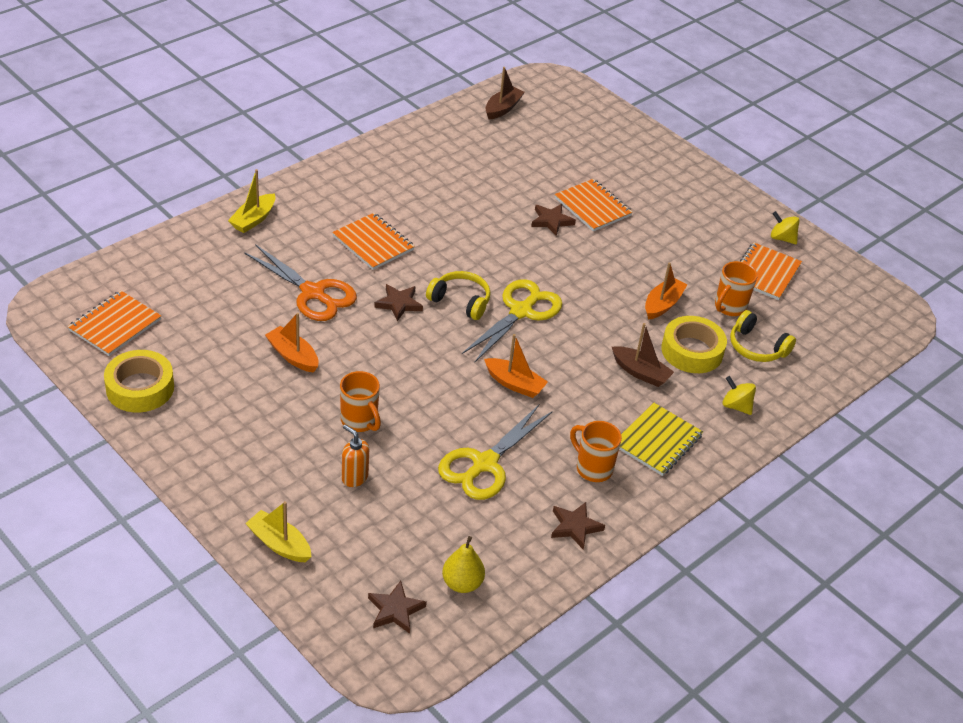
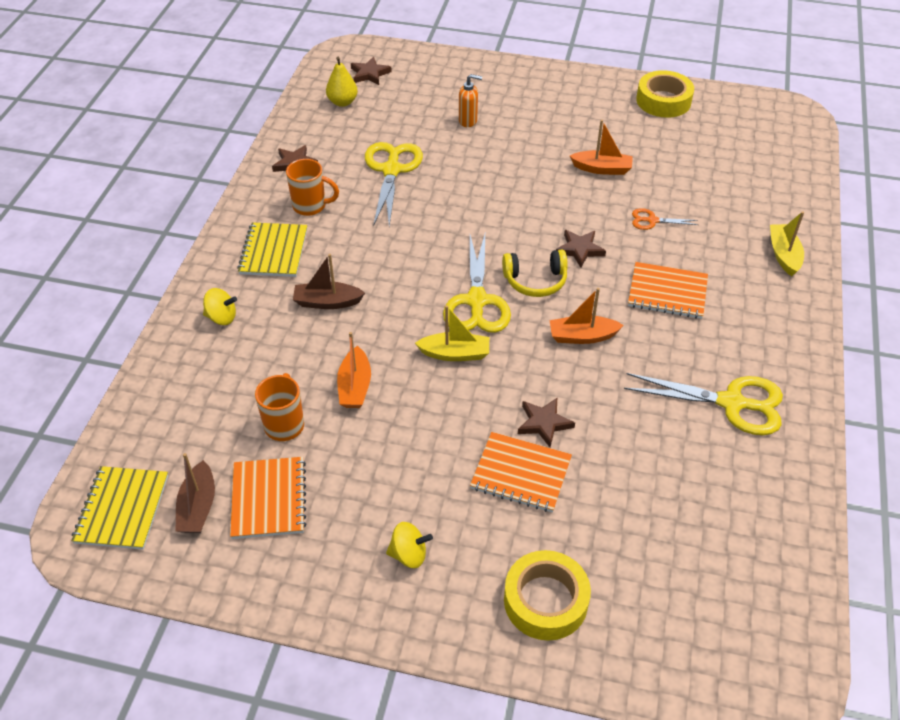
camera: 150 degrees right, 5 degrees up
orange notebook [67,290,161,356] -> none
orange scissors [244,244,357,321] -> orange scissors [632,208,698,230], size x0.49
yellow boat [245,501,311,562] -> yellow boat moved to [415,305,489,361]
orange mug [340,371,381,432] -> none
orange boat [484,334,548,398] -> orange boat moved to [549,288,624,344]
brown boat [486,67,525,120] -> brown boat moved to [176,453,215,533]
yellow tape [661,316,727,373] -> yellow tape moved to [504,550,591,641]
yellow headphones [730,310,796,362] -> none
yellow spinning top [771,211,800,244] -> yellow spinning top moved to [386,522,433,568]
none -> yellow notebook [71,466,168,550]
none -> yellow scissors [624,373,783,435]

